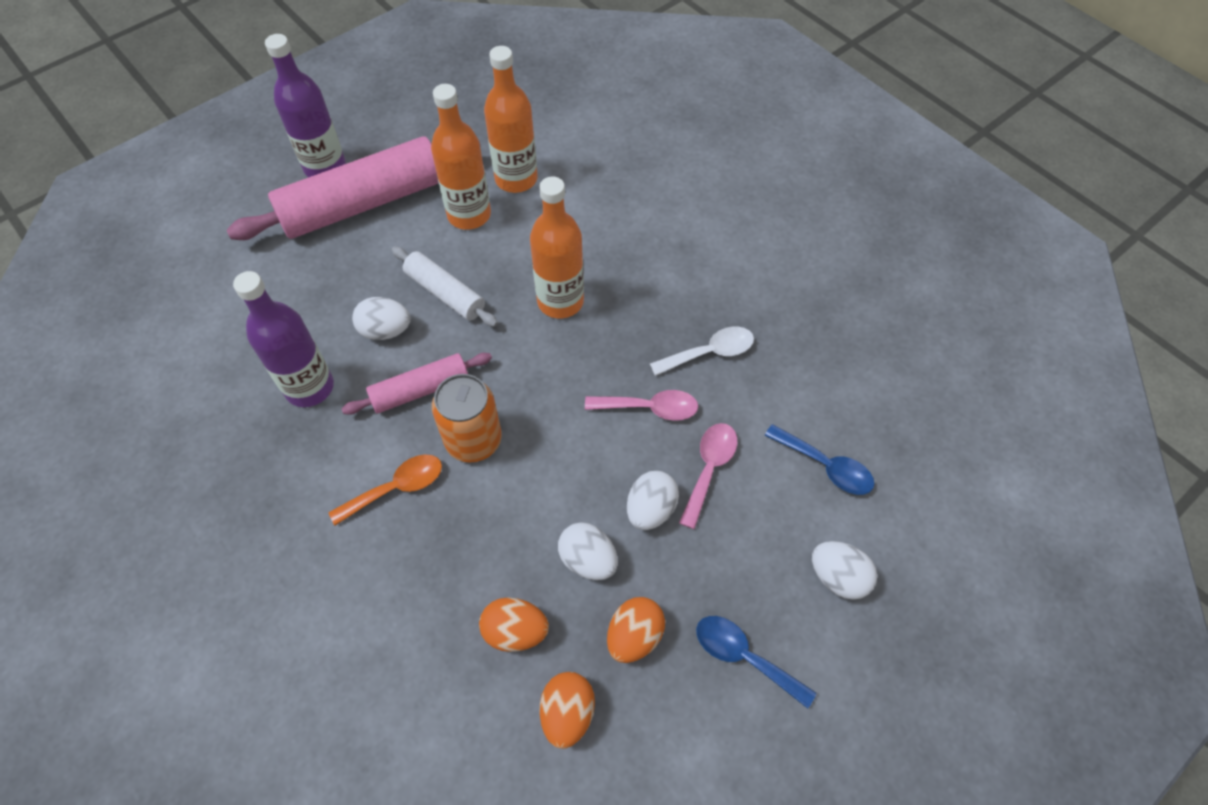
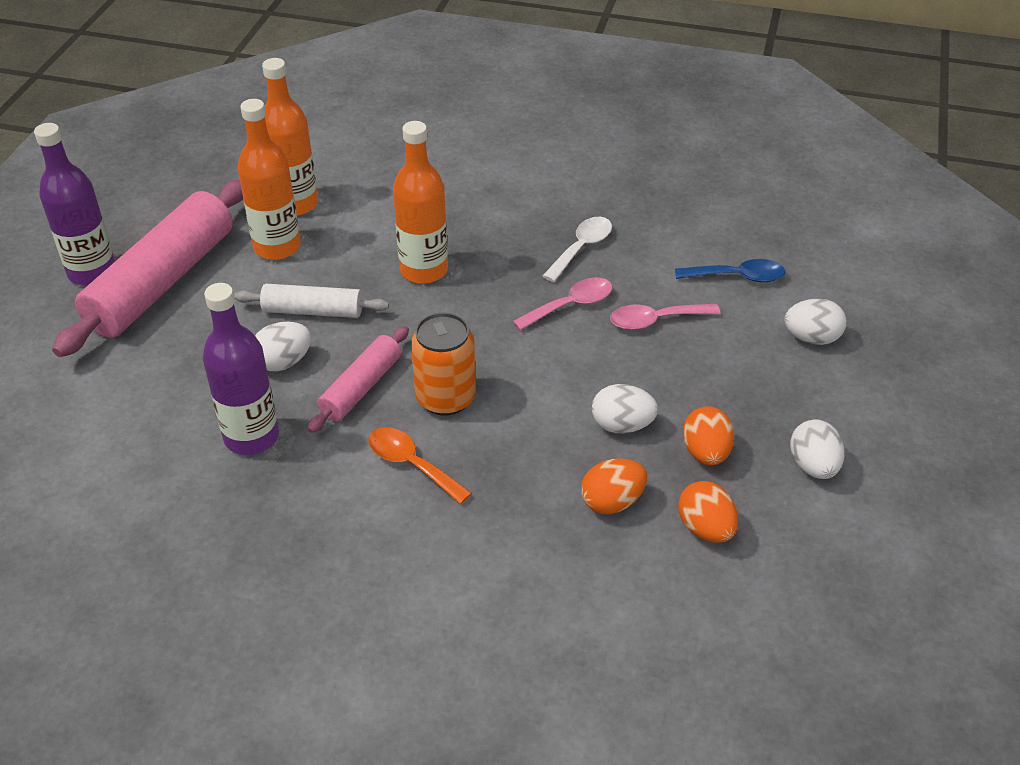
camera: 35 degrees left, 15 degrees down
orange spoon [329,454,442,525] -> orange spoon turned 75 degrees counterclockwise [368,427,472,504]
white egg [627,471,679,530] -> white egg moved to [790,419,845,479]
pink spoon [679,423,738,529] -> pink spoon turned 90 degrees counterclockwise [610,304,721,330]
blue spoon [696,616,816,709] -> none

